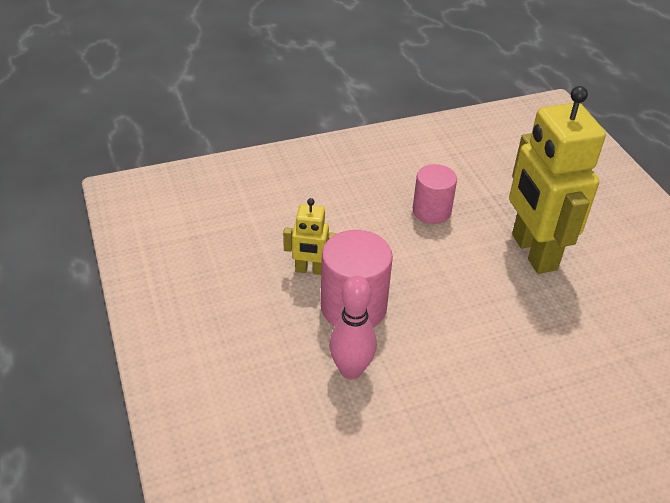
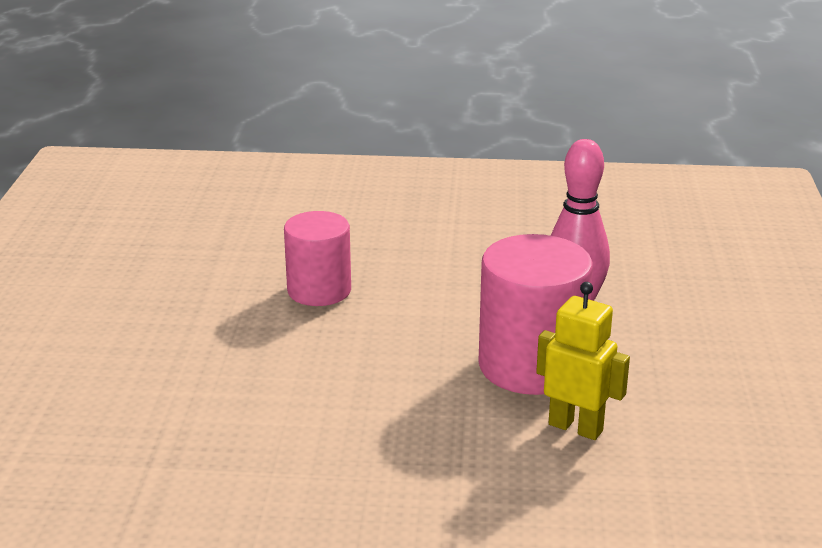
camera: 155 degrees left, 15 degrees down
pink cylinder [413,164,457,224] -> pink cylinder moved to [284,211,351,306]
yellow robot [509,86,606,274] -> none

